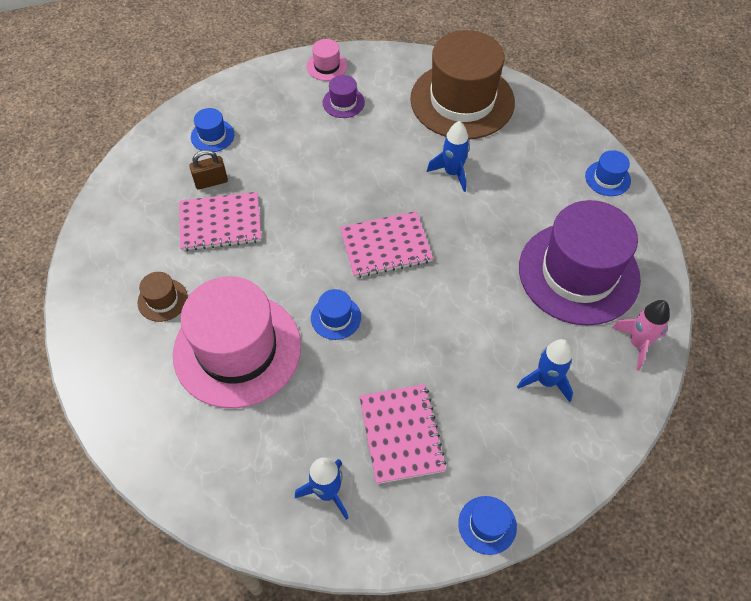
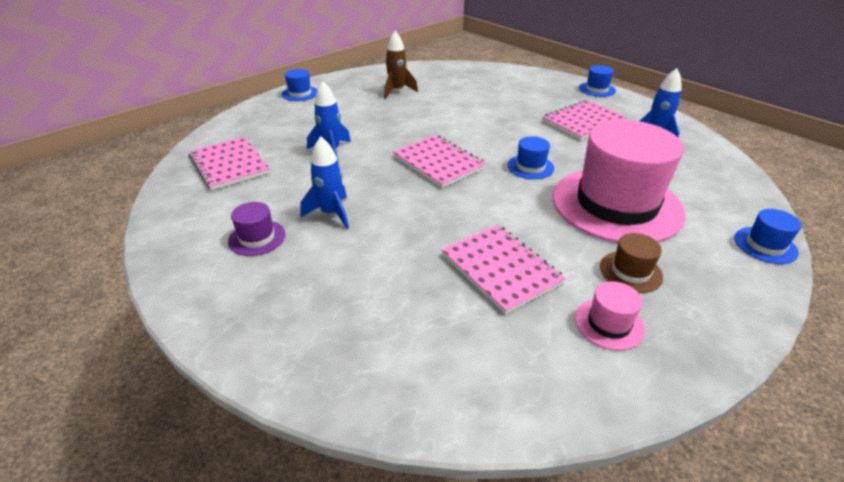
camera: 115 degrees left, 20 degrees down
brown padlock [189,150,228,190] -> none
blue hat [191,108,234,152] -> blue hat moved to [734,209,802,264]
pink hat [307,39,347,81] -> pink hat moved to [575,281,645,351]
brown hat [410,30,515,139] -> pink notebook [189,137,270,190]
blue rocket [517,339,573,402] -> blue rocket moved to [300,136,349,229]
purple hat [519,200,641,326] -> brown rocket [384,31,418,99]
pink rocket [612,300,670,371] -> none

